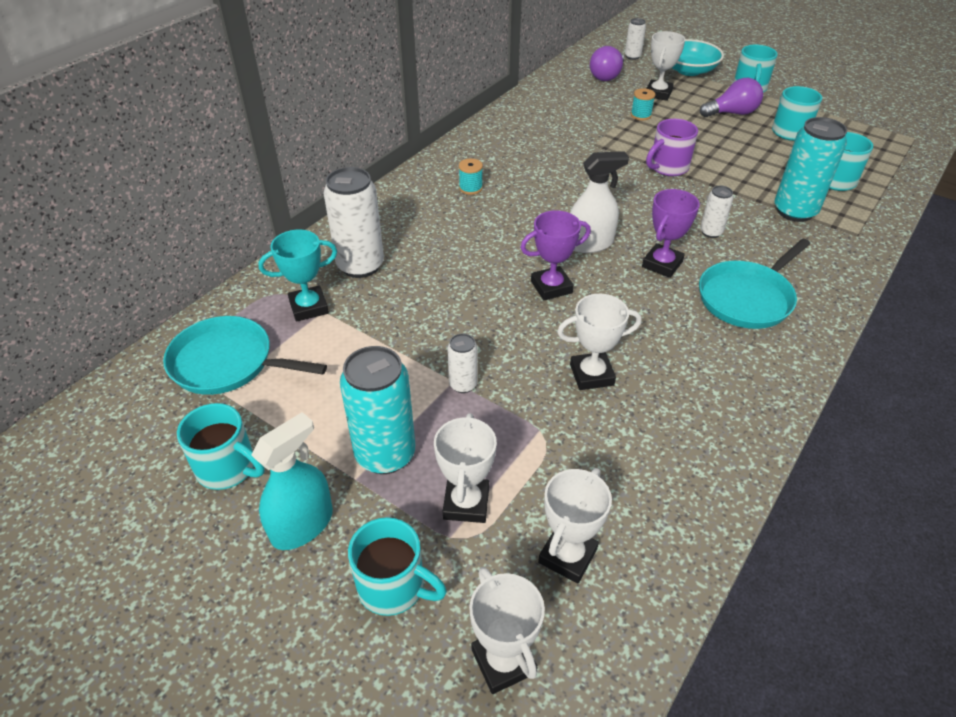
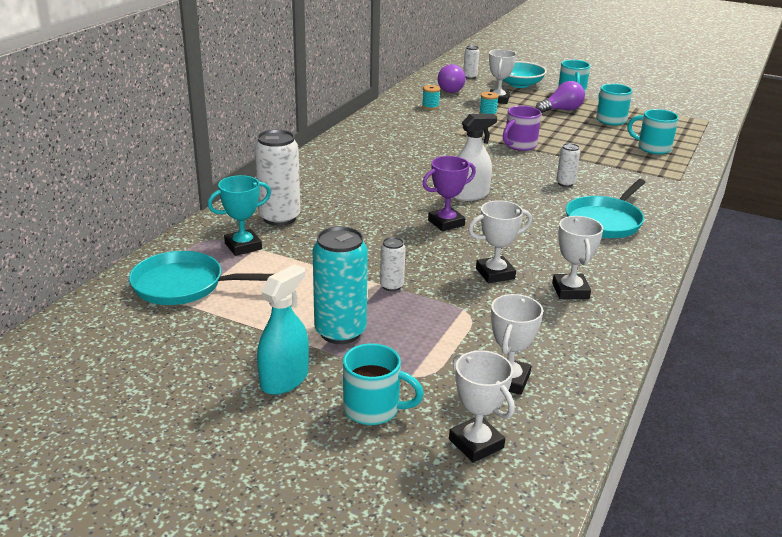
camera: 10 degrees left, 15 degrees down
turquoise mug [177,403,265,490] -> none
white trophy [434,413,497,523] -> white trophy moved to [552,216,603,299]
turquoise spool [459,159,483,195] -> turquoise spool moved to [422,85,440,110]
purple trophy [642,189,700,278] -> none
turquoise can [774,117,847,222] -> none

